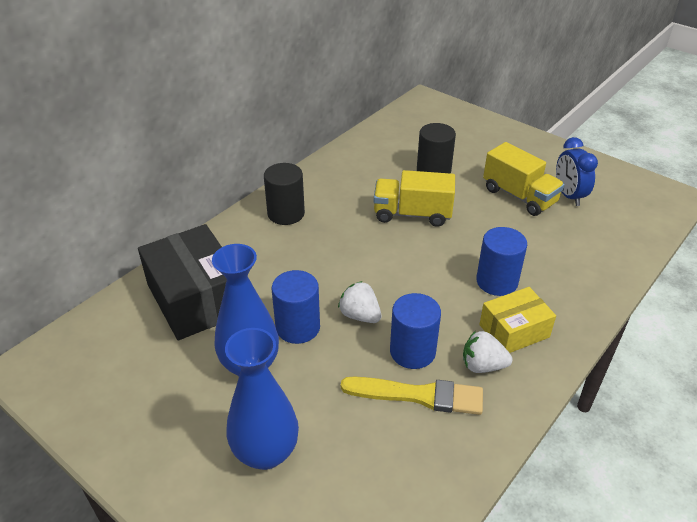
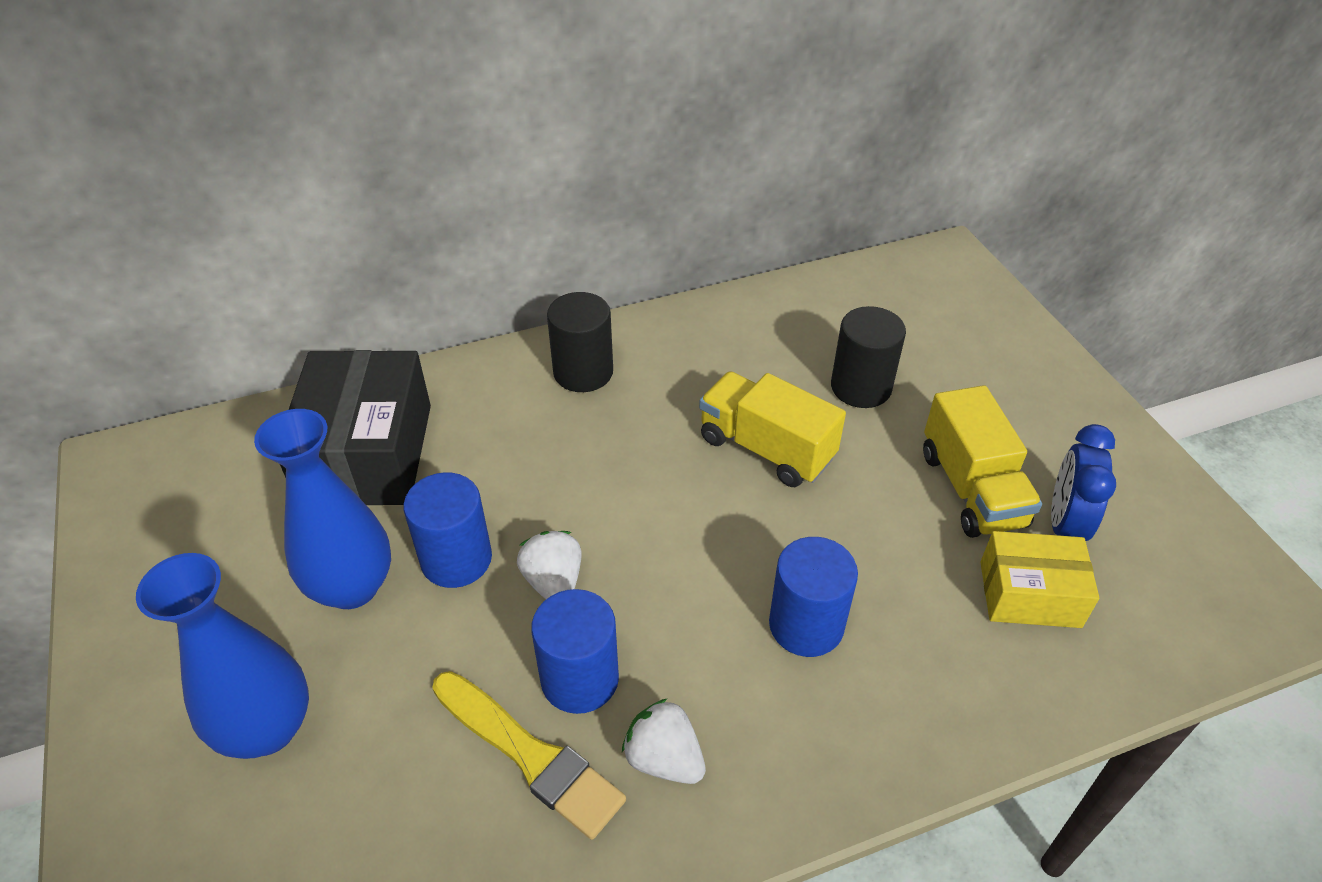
camera: 30 degrees right, 5 degrees up
yellow box [479,287,556,353] -> yellow box moved to [980,531,1099,628]

